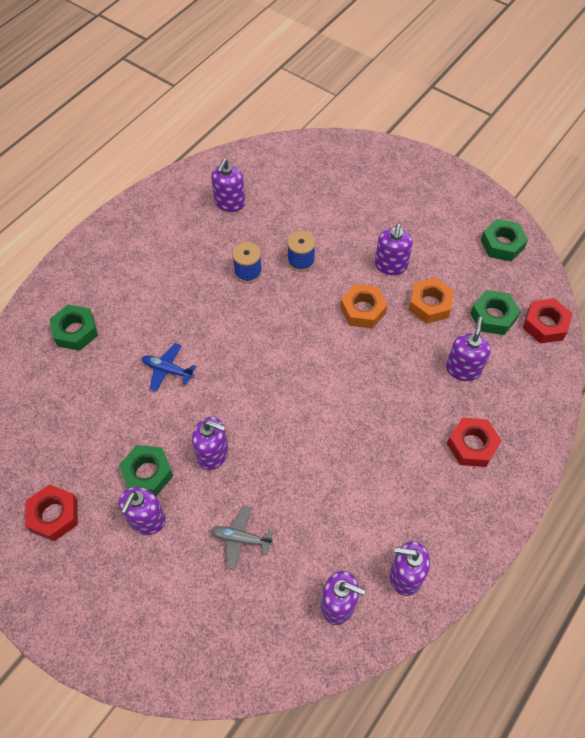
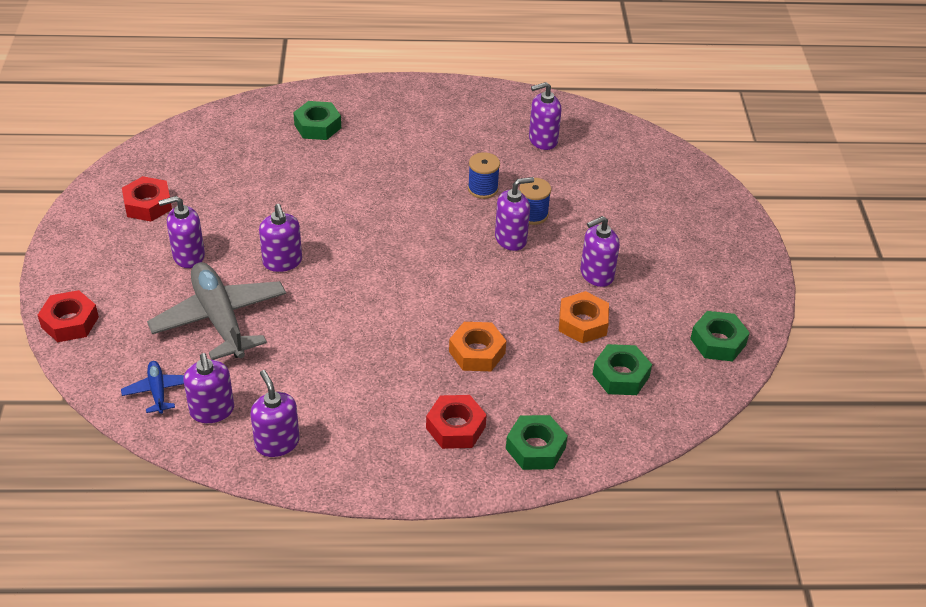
camera: 50 degrees right, 15 degrees down
green nut [119,445,173,496] -> green nut moved to [506,415,568,470]
blue plane [142,343,196,392] -> blue plane moved to [121,361,184,414]
grey plane [210,506,273,569] -> grey plane [147,262,286,360], size x2.10
orange nut [340,284,388,329] -> orange nut moved to [449,322,506,371]
purple soap dispenser [446,317,491,381] -> purple soap dispenser moved to [495,177,534,251]
red nut [523,298,572,343] -> red nut moved to [38,290,99,342]

